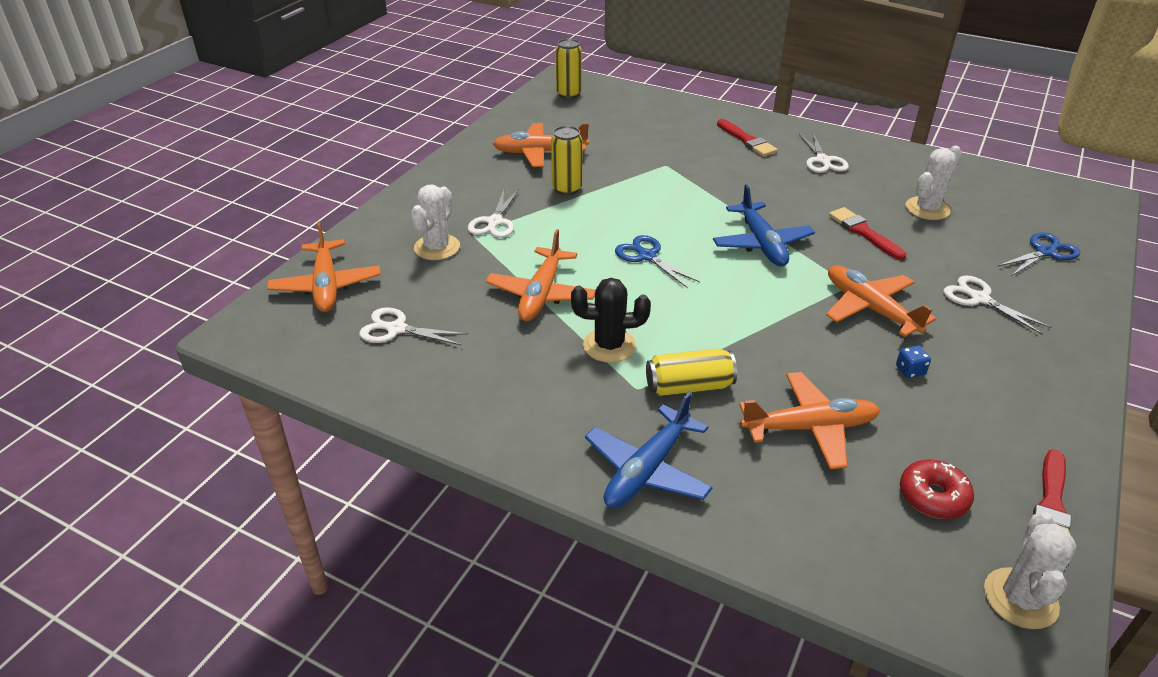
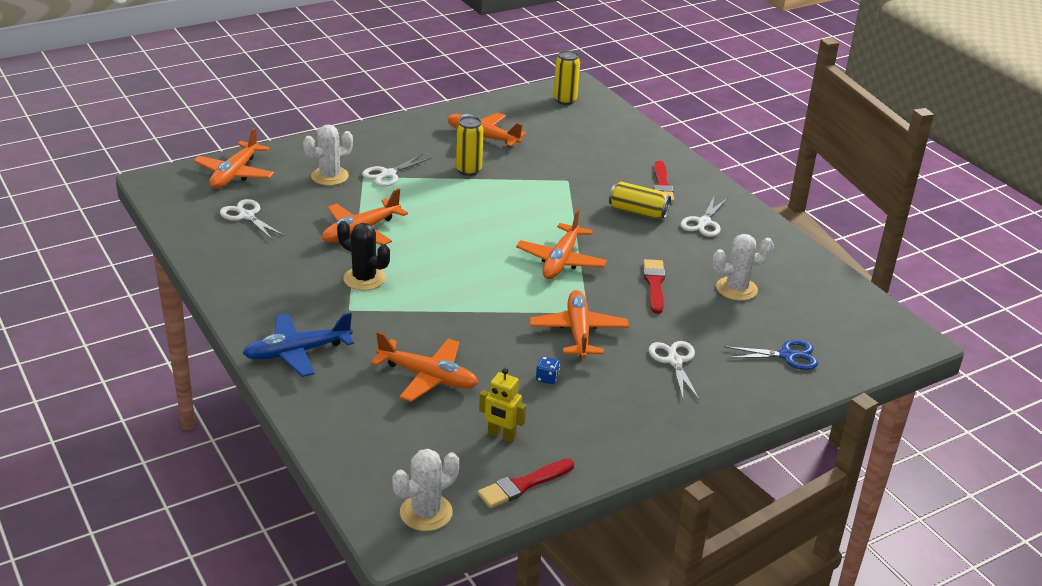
camera: 30 degrees right, 5 degrees down
blue scissors [615,235,700,288] -> none
yellow can [646,348,737,396] -> yellow can moved to [609,182,671,219]
blue plane [713,184,815,267] -> orange plane [516,209,607,279]
red donut [900,459,974,519] -> none
none -> yellow robot [479,368,526,442]

